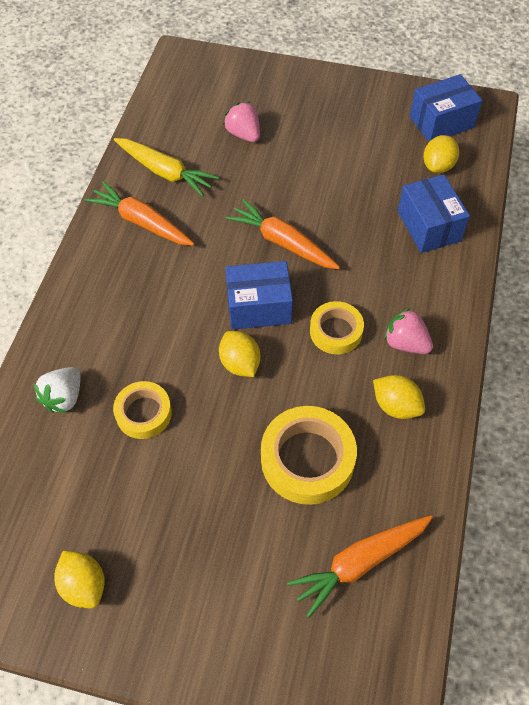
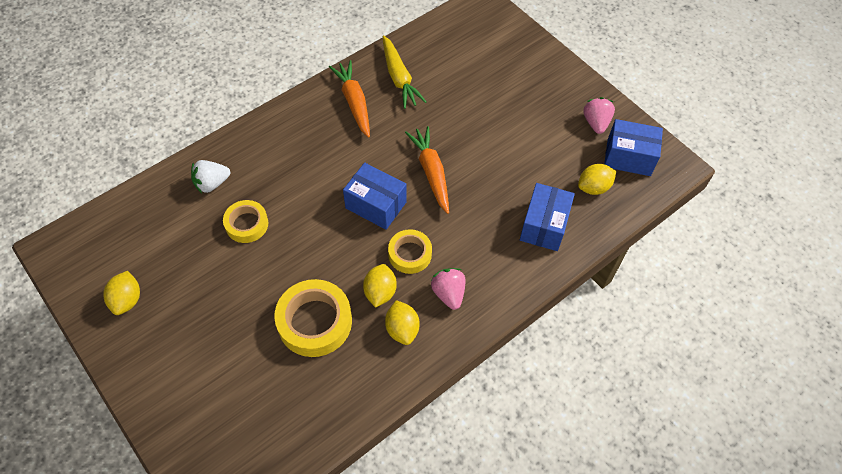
camera: 35 degrees right, 0 degrees up
yellow lemon [219,331,260,377] -> yellow lemon moved to [363,264,397,308]
pink strawberry [223,102,260,142] -> pink strawberry moved to [583,97,615,134]
orange carrot [287,515,433,618] -> none

